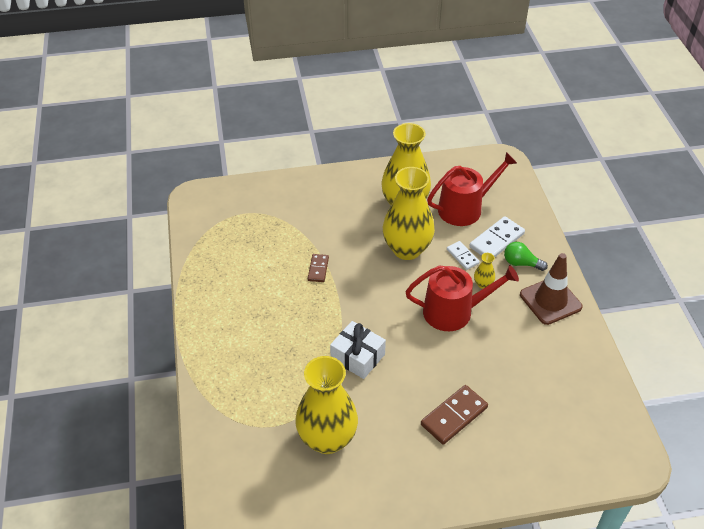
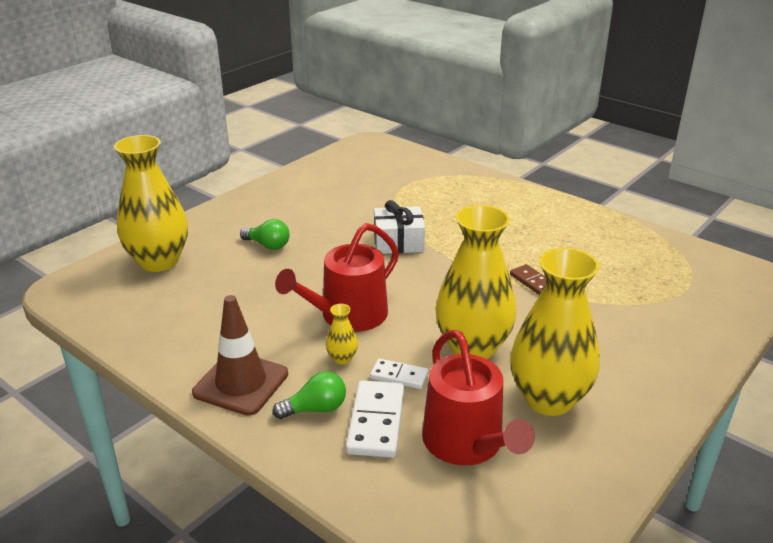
camera: 140 degrees right, 15 degrees down
yellow vase [295,356,358,454] -> yellow vase moved to [114,135,188,272]
brown domino [421,385,488,445] -> green light bulb [240,219,290,250]
red watering can [427,152,517,226] -> red watering can turned 45 degrees counterclockwise [422,330,535,465]

